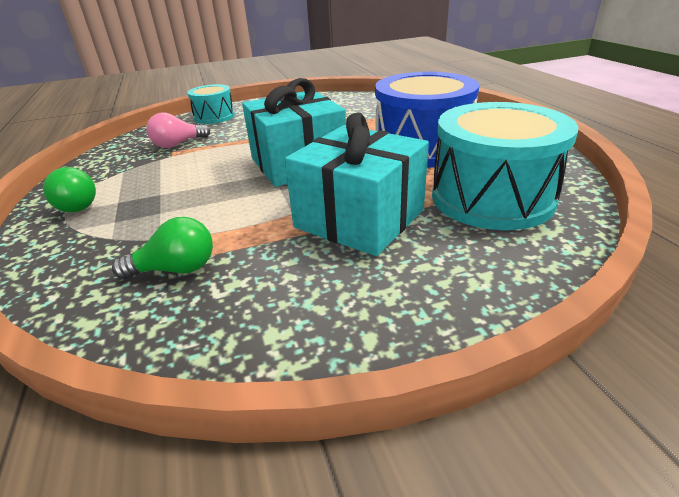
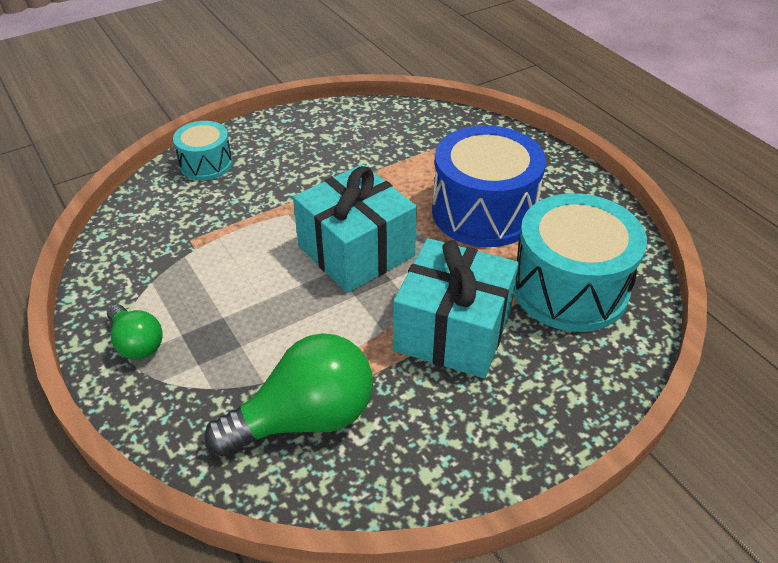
camera: 15 degrees left, 10 degrees up
green light bulb [112,217,213,279] -> green light bulb [205,333,373,457], size x1.81
pink light bulb [146,113,210,148] -> none

